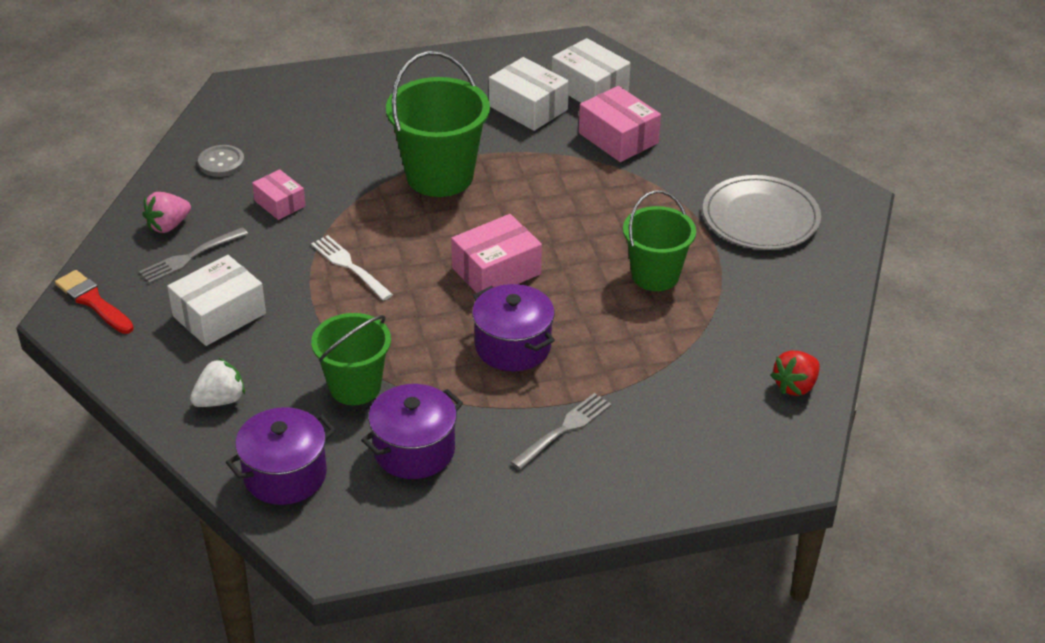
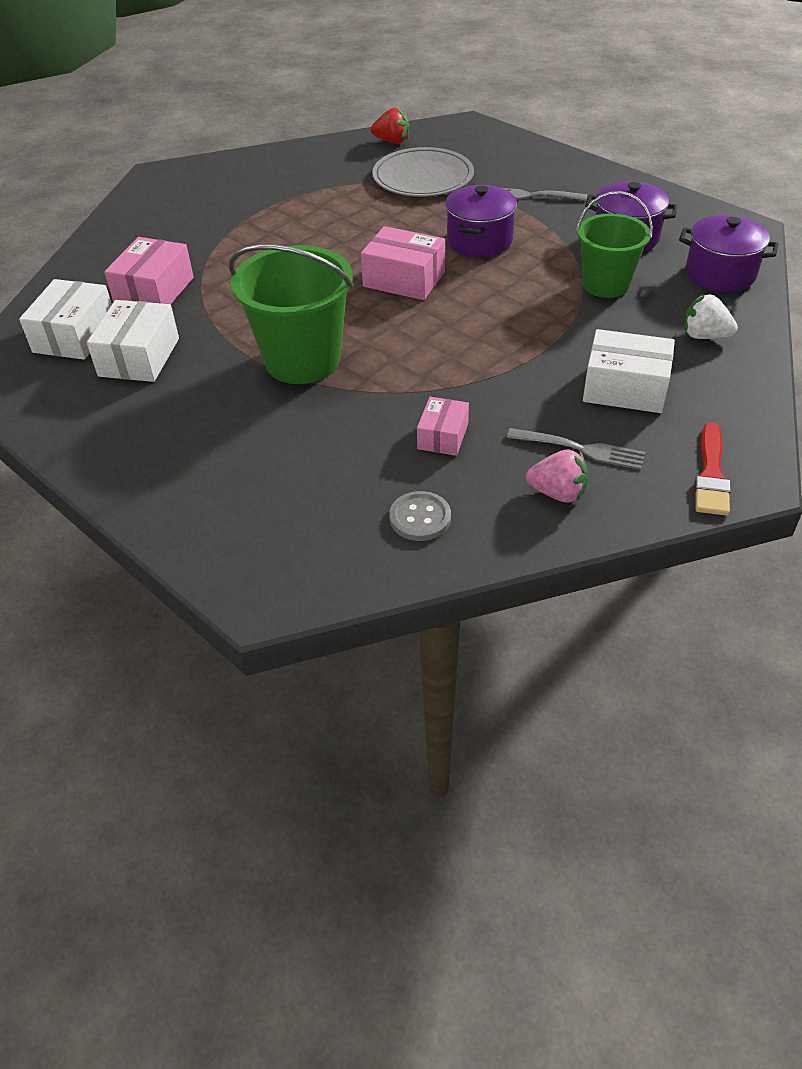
camera: 120 degrees left, 5 degrees up
white fork [311,235,393,301] -> none
green bucket [623,190,696,291] -> none
grey plate [703,175,821,250] -> grey plate moved to [372,147,474,197]

